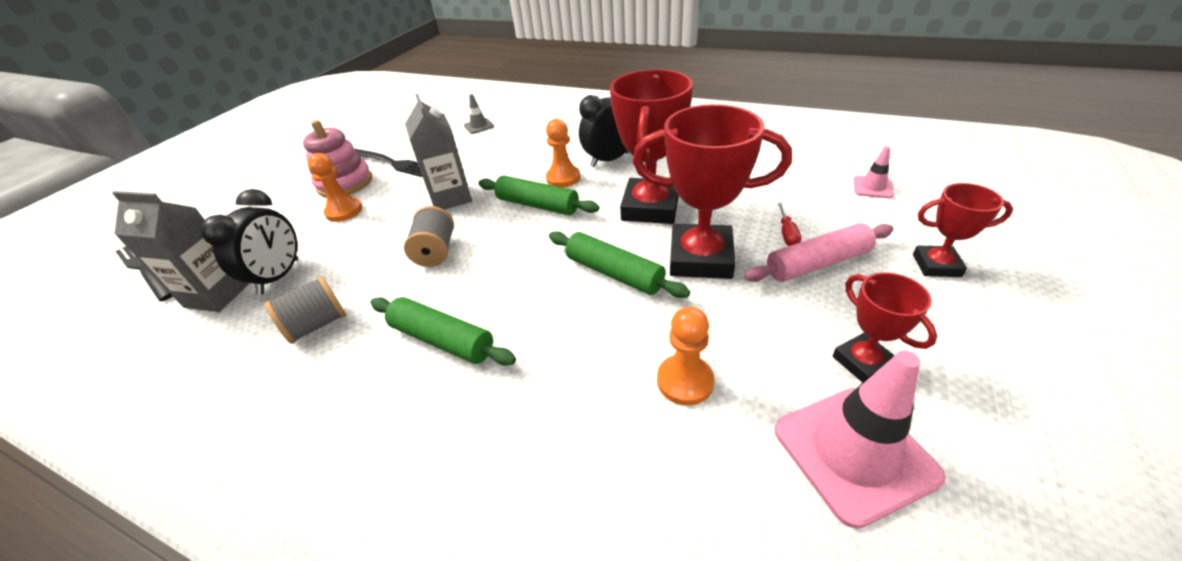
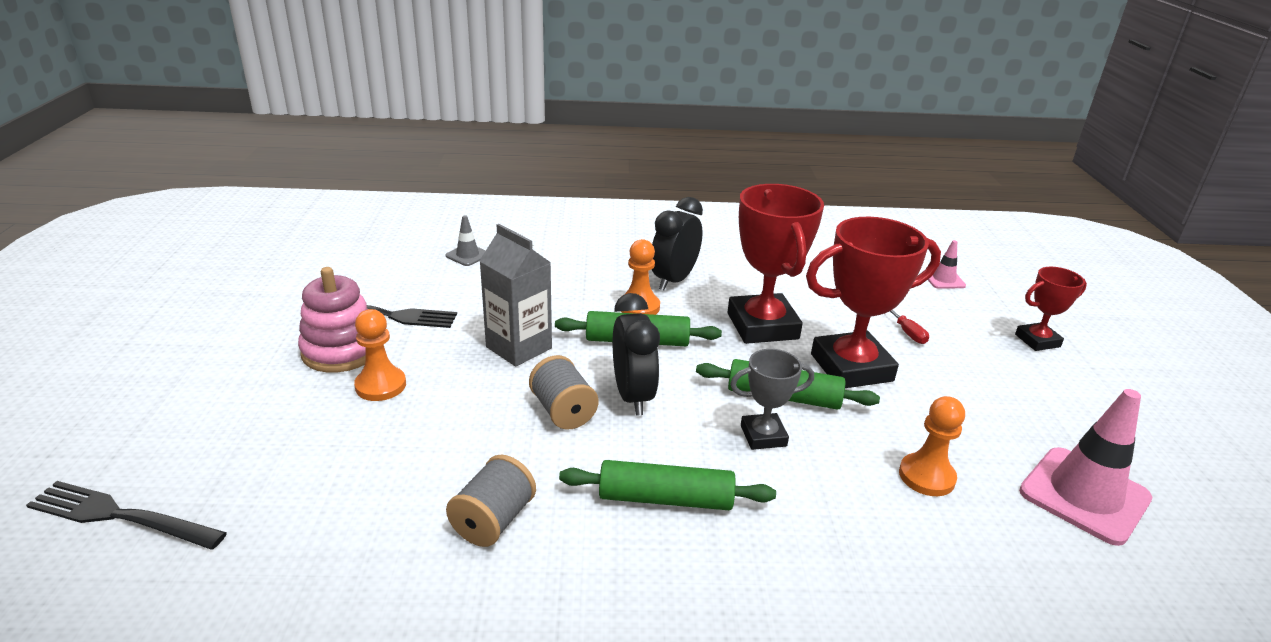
camera: 30 degrees left, 10 degrees down
grey carton [112,191,250,312] -> none
black clock [200,189,298,295] -> black clock moved to [613,293,660,415]
pink rolling pin [744,223,894,282] -> none
red trophy [833,272,937,383] -> none
none -> grey trophy [730,349,814,450]

